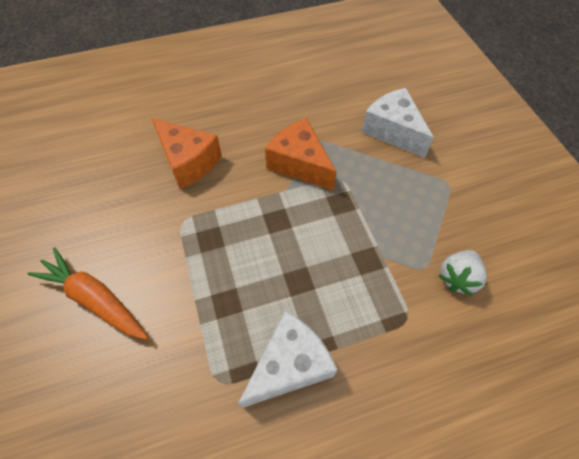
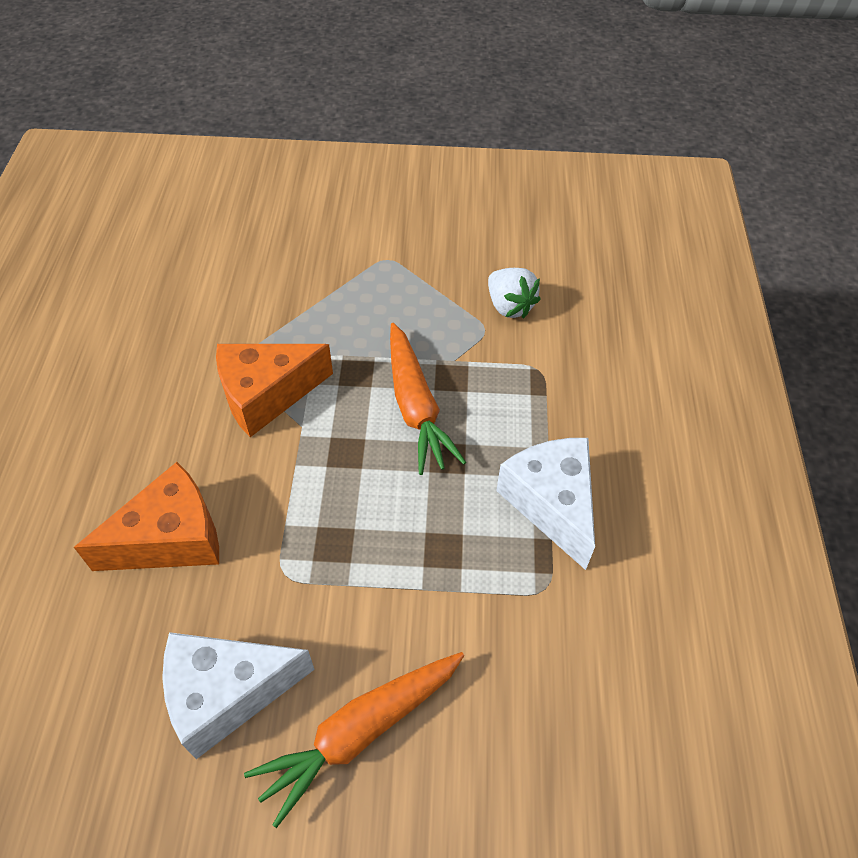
camera: 70 degrees left, 5 degrees down
white cheese [362,88,434,158] -> white cheese moved to [162,632,315,759]
none -> orange carrot [390,323,466,475]

